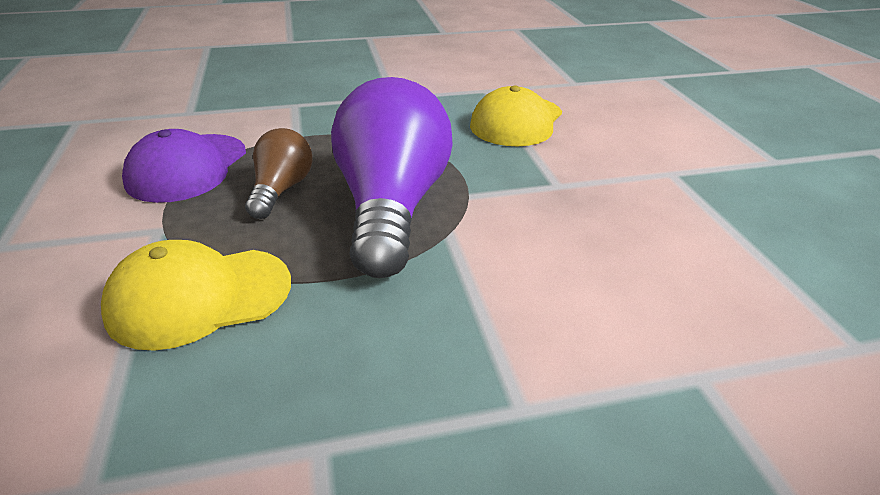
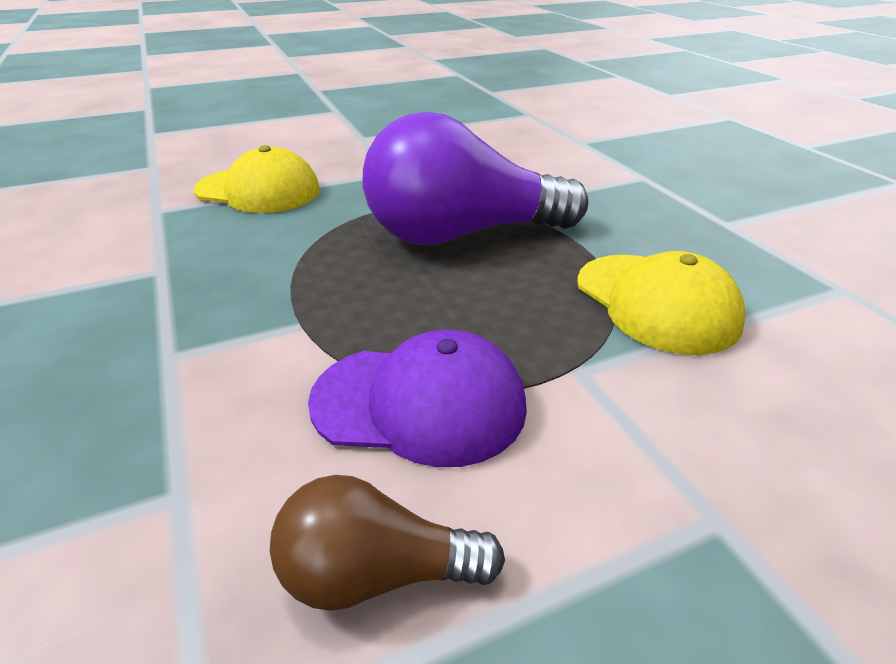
camera: 100 degrees left, 0 degrees up
brown light bulb [245,128,312,219] -> brown light bulb moved to [270,475,505,611]

